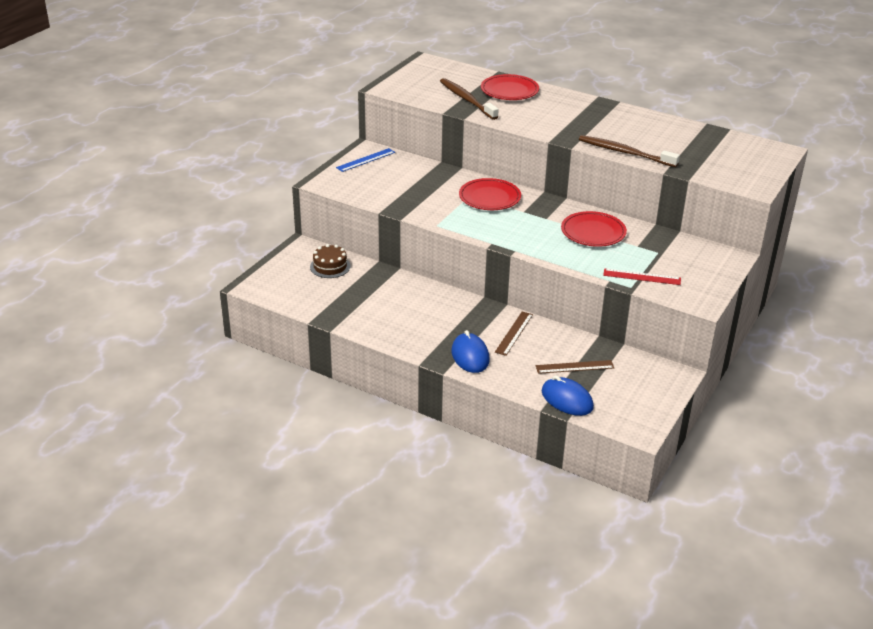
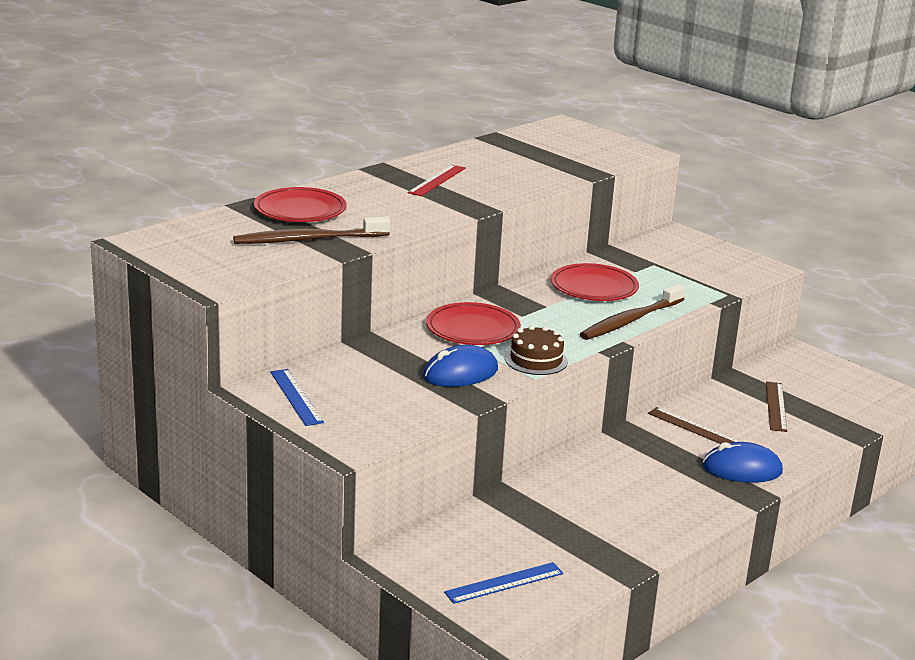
camera: 75 degrees left, 10 degrees down
brown cake [310,244,351,278] -> brown cake moved to [505,325,568,375]
blue mouse [542,375,594,416] -> blue mouse moved to [423,345,498,387]
brown toothbrush [579,135,680,167] -> brown toothbrush moved to [580,284,686,340]
red ruler [603,268,681,285] -> red ruler moved to [407,165,466,196]
none -> blue ruler [444,562,563,604]

